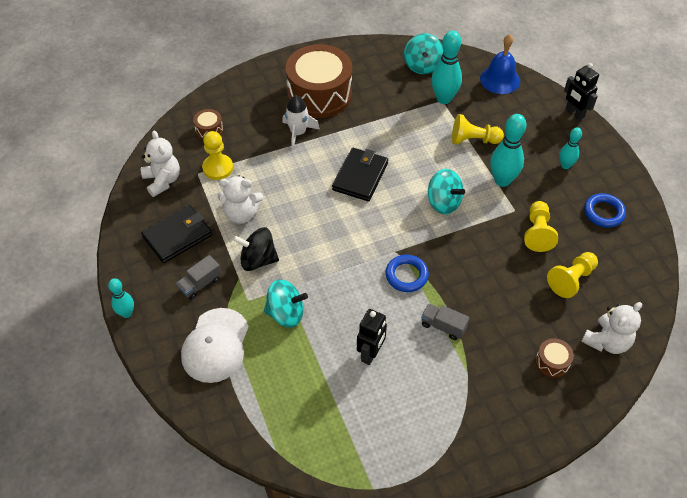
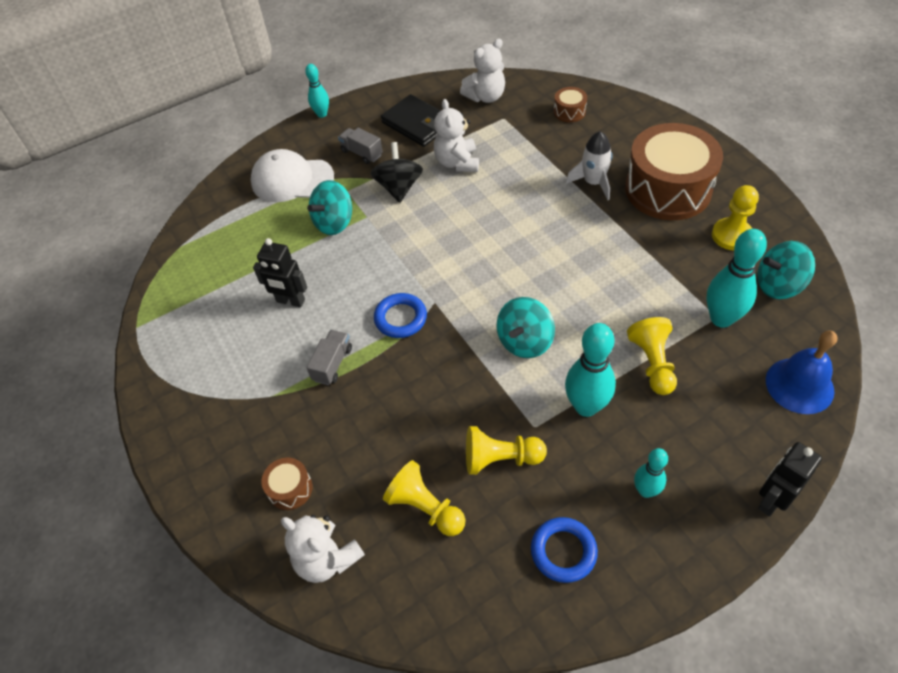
camera: 85 degrees right, 0 degrees up
yellow pawn [202,131,233,180] -> yellow pawn moved to [712,185,759,251]
turquoise spinning top [264,279,308,328] -> turquoise spinning top turned 45 degrees clockwise [307,180,352,235]
black wallet [332,148,388,201] -> none

